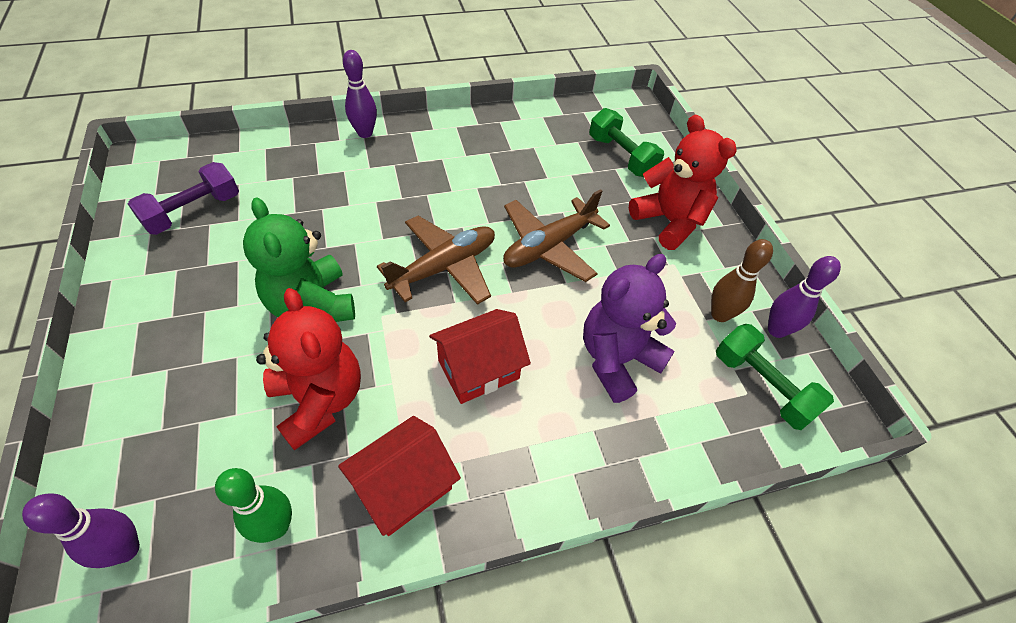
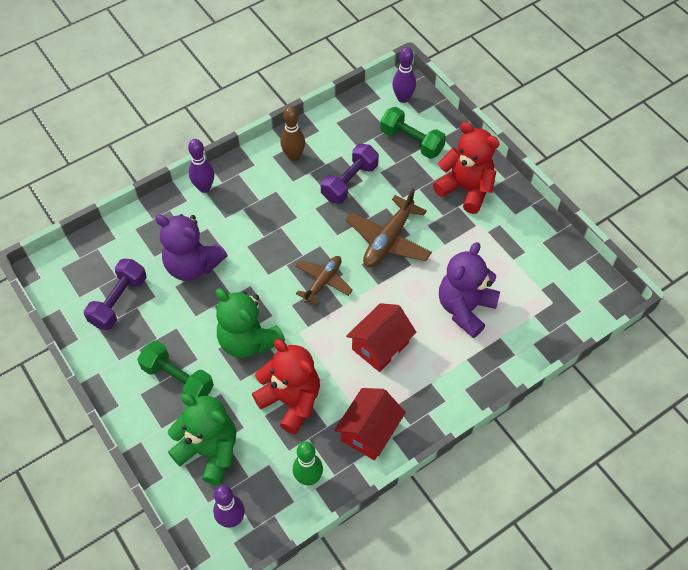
camera: 15 degrees left, 5 degrees up
brown plane [377,216,495,305] -> brown plane [296,256,353,306], size x0.66
brown bowling pin [711,239,773,322] -> brown bowling pin moved to [281,106,305,161]
green dumbbell [716,324,834,430] -> green dumbbell moved to [137,341,214,398]
purple bowling pin [768,256,841,338] -> purple bowling pin moved to [392,47,416,103]
none -> purple teddy bear [155,214,227,281]
none -> green teddy bear [168,393,236,485]
none -> purple dumbbell [321,144,379,204]

